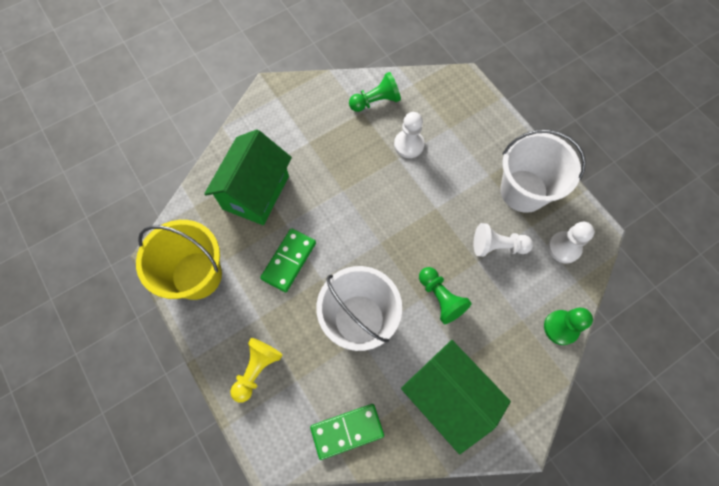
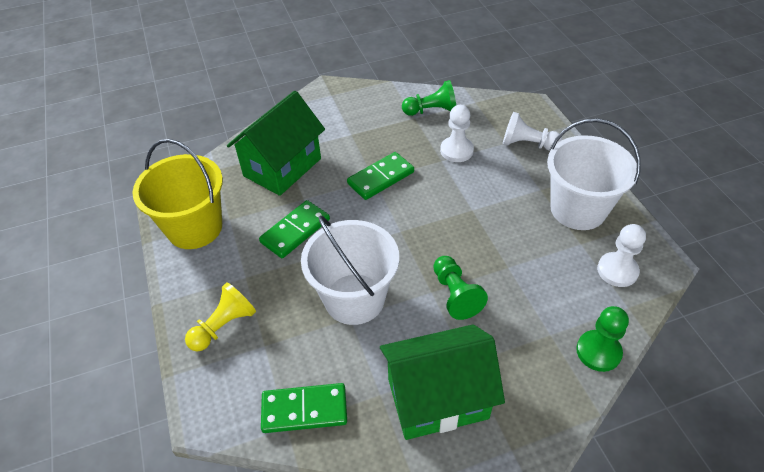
camera: 15 degrees right, 20 degrees down
green house [401,340,511,454] -> green house turned 75 degrees counterclockwise [380,324,505,440]
white pawn [474,223,533,257] -> white pawn moved to [503,112,563,151]
none -> green domino [347,152,414,200]

